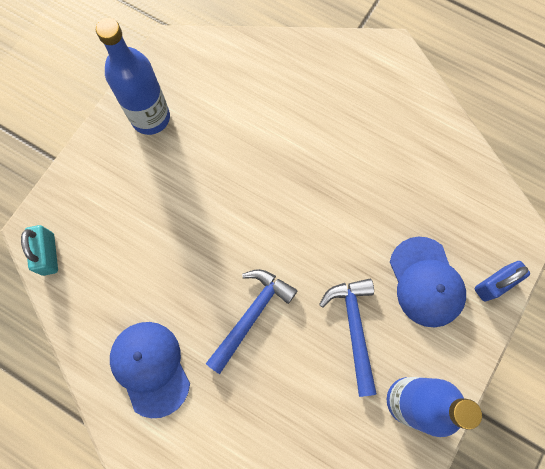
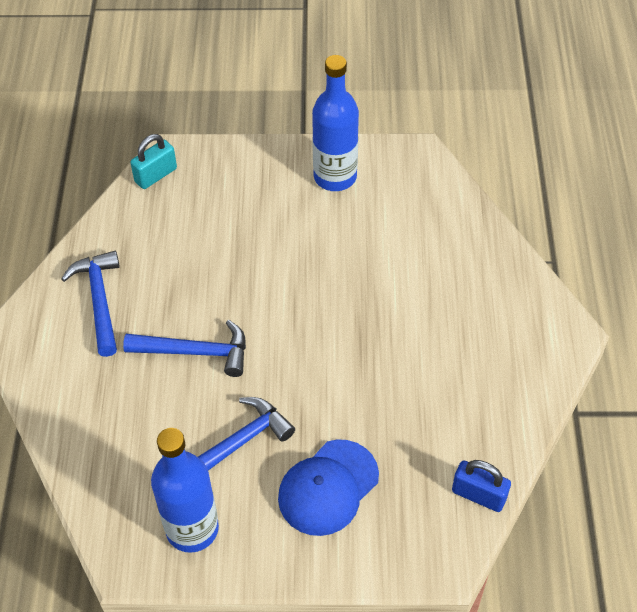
camera: 60 degrees right, 20 degrees down
blue cap [110,322,190,418] -> blue hammer [61,251,120,357]
blue padlock [474,261,530,302] -> blue padlock moved to [452,460,511,512]

